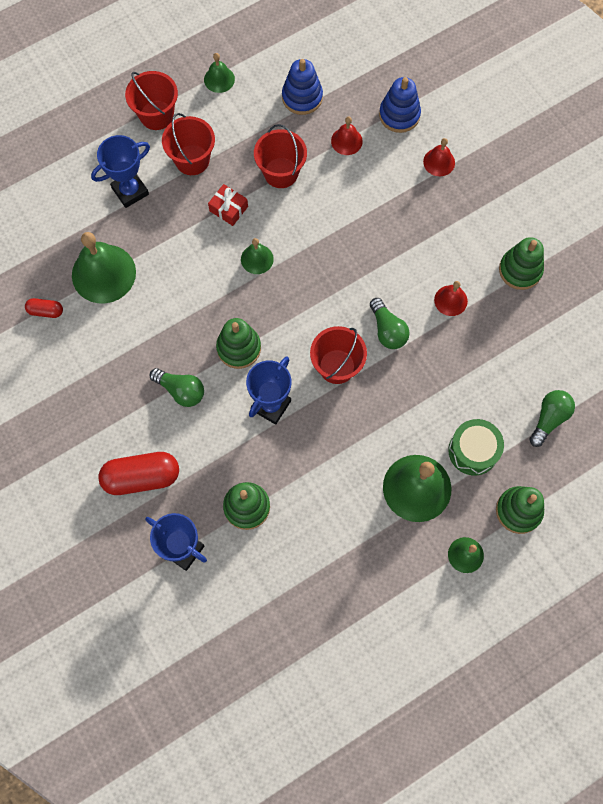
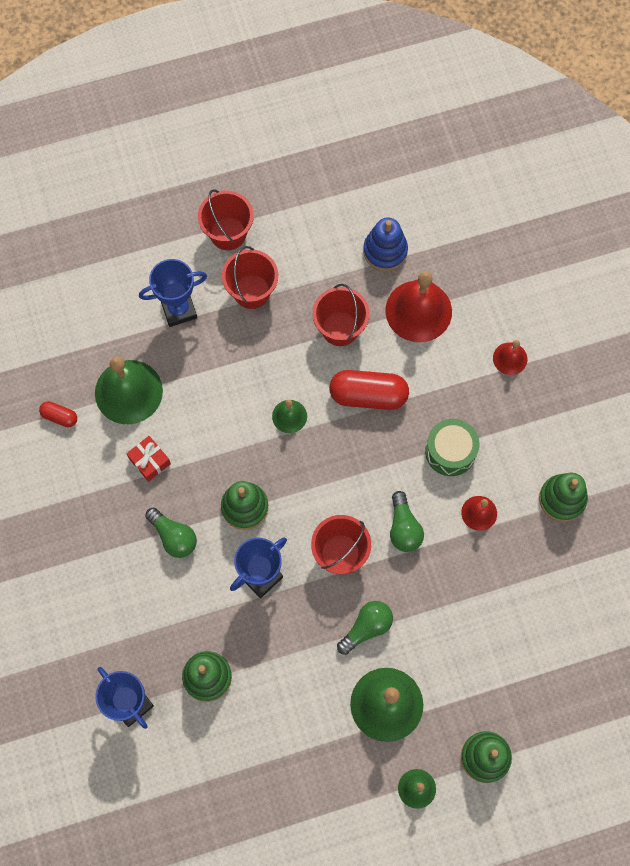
camera: 15 degrees right, 0 degrees up
red capsule [98,452,179,495] -> red capsule moved to [329,370,409,410]
green bell [204,53,235,93] -> none
red gift [208,184,248,226] -> red gift moved to [126,436,171,482]
red bell [331,116,363,155] -> red bell [385,271,452,342], size x1.95
blue stacking toy [379,77,421,133] -> none
green drum [448,419,504,475] -> green drum moved to [425,419,480,476]
green light bulb [529,390,575,447] -> green light bulb moved to [337,601,393,655]

